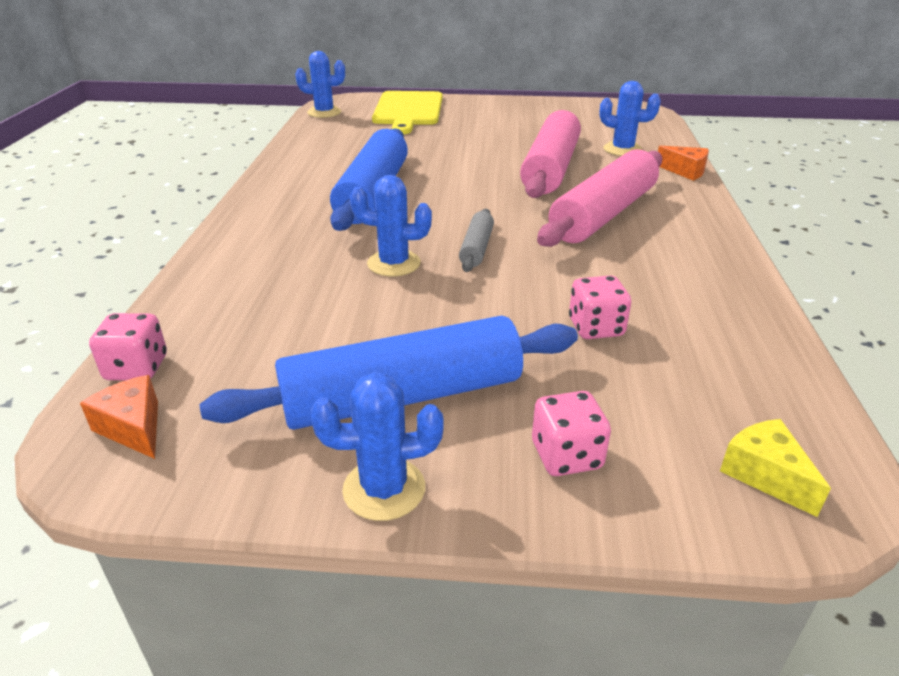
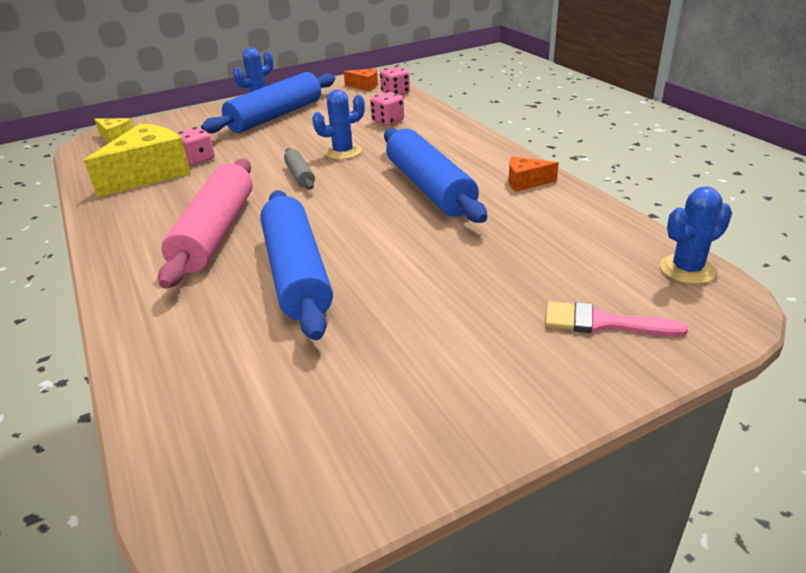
camera: 150 degrees right, 0 degrees up
yellow cutting board [372,91,443,134] -> pink brush [545,301,688,337]
pink rolling pin [520,110,581,198] -> blue rolling pin [260,190,333,340]
pink dice [532,391,611,476] -> pink dice moved to [370,91,404,126]
blue cactus [599,81,661,156] -> none
orange cheese [658,146,709,181] -> orange cheese moved to [509,156,559,192]
none -> yellow cheese [84,123,191,197]

